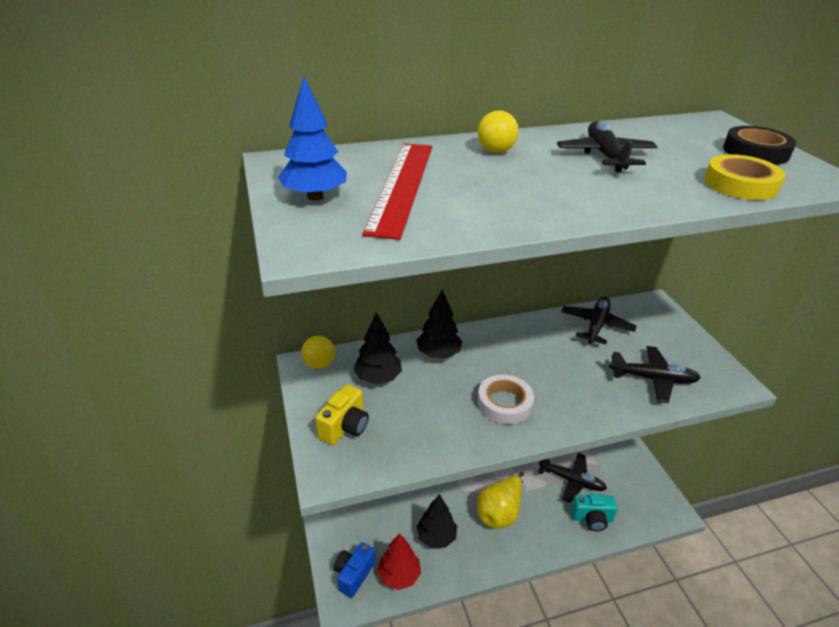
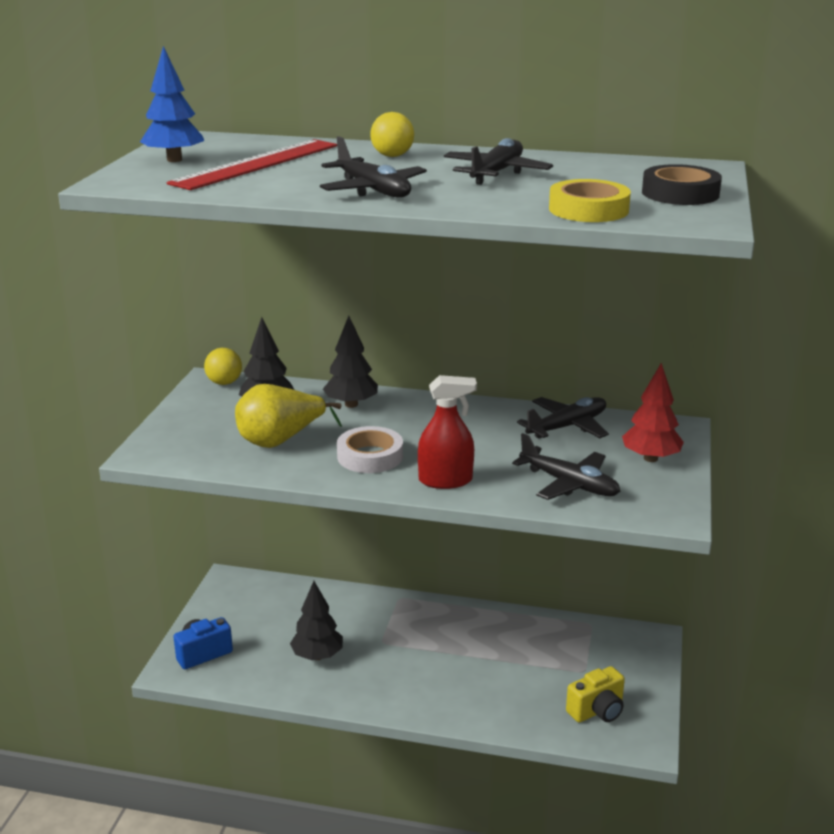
camera: 30 degrees right, 10 degrees down
yellow camera [315,384,369,445] -> yellow camera moved to [566,666,625,723]
red tree [377,533,421,590] -> red tree moved to [622,363,684,462]
yellow pear [477,472,524,528] -> yellow pear moved to [235,384,342,448]
black plane [538,453,607,503] -> black plane moved to [320,136,427,197]
turquoise camera [571,494,618,531] -> none
none -> red spray bottle [418,375,477,489]

